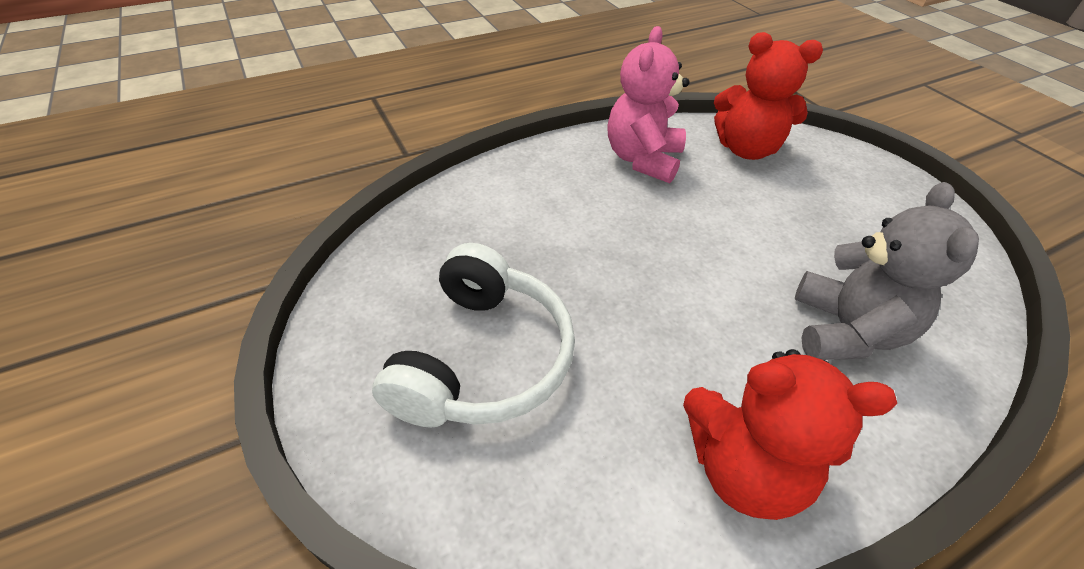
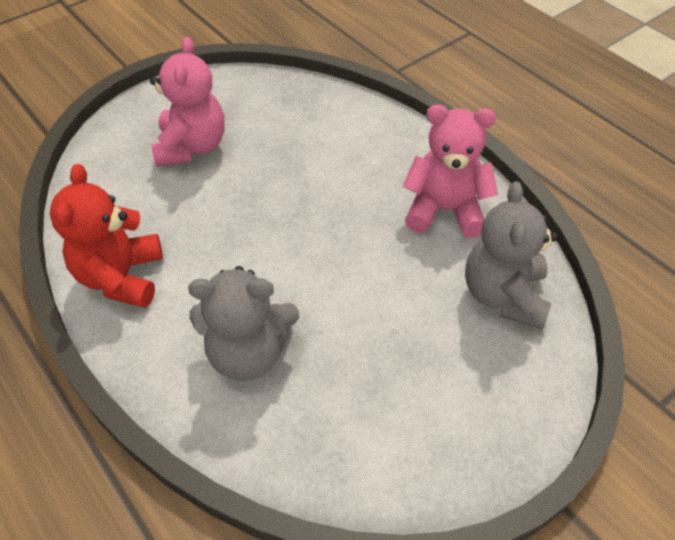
camera: 80 degrees right, 5 degrees up
white headphones [372,243,575,428] -> pink teddy bear [150,37,225,167]
red teddy bear [714,32,823,160] -> grey teddy bear [465,181,558,329]

